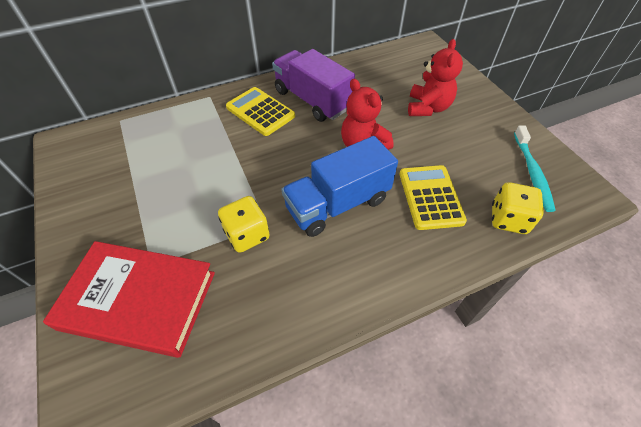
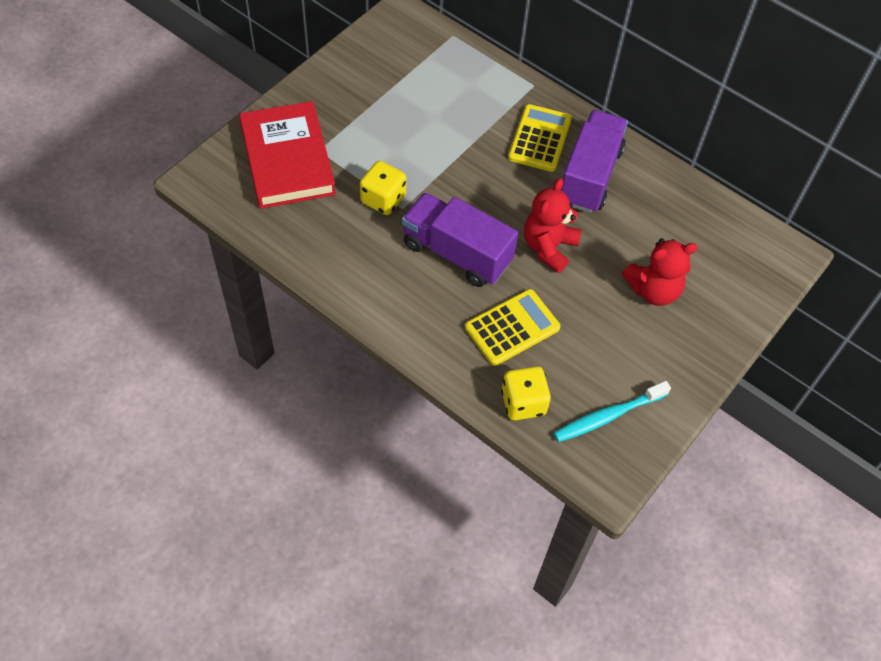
camera: 60 degrees right, 5 degrees up
blue truck [281,136,398,237] -> purple truck [402,192,518,287]

